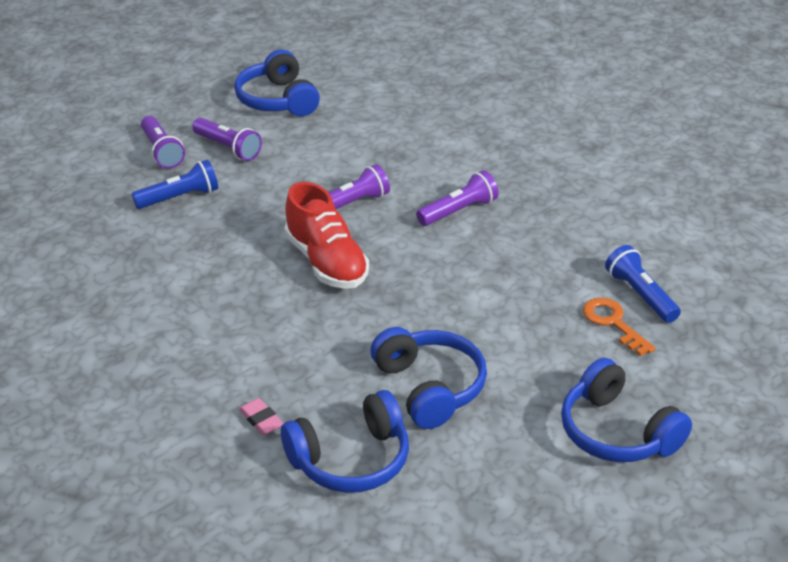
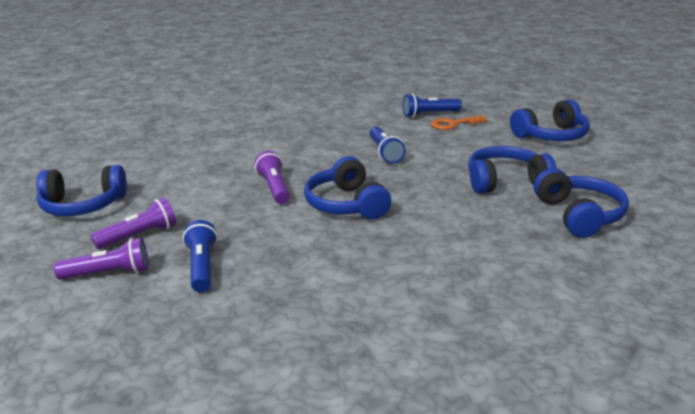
camera: 75 degrees left, 10 degrees down
pink eraser [239,398,284,435] -> none
red shoe [285,182,369,289] -> blue headphones [304,156,391,219]
purple flashlight [416,170,499,226] -> none
none -> blue flashlight [369,126,406,163]

